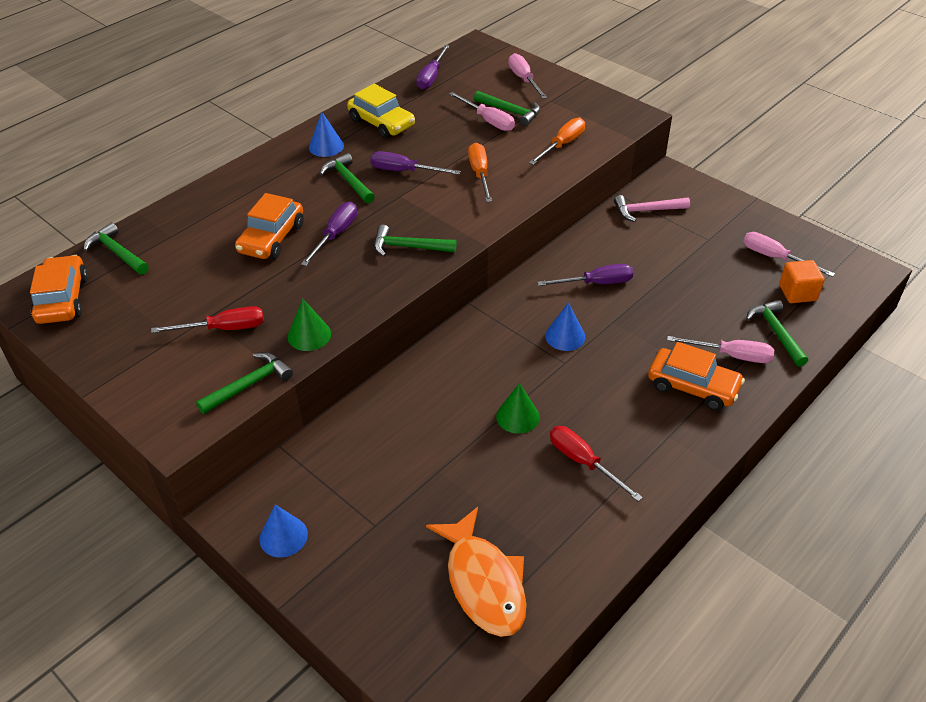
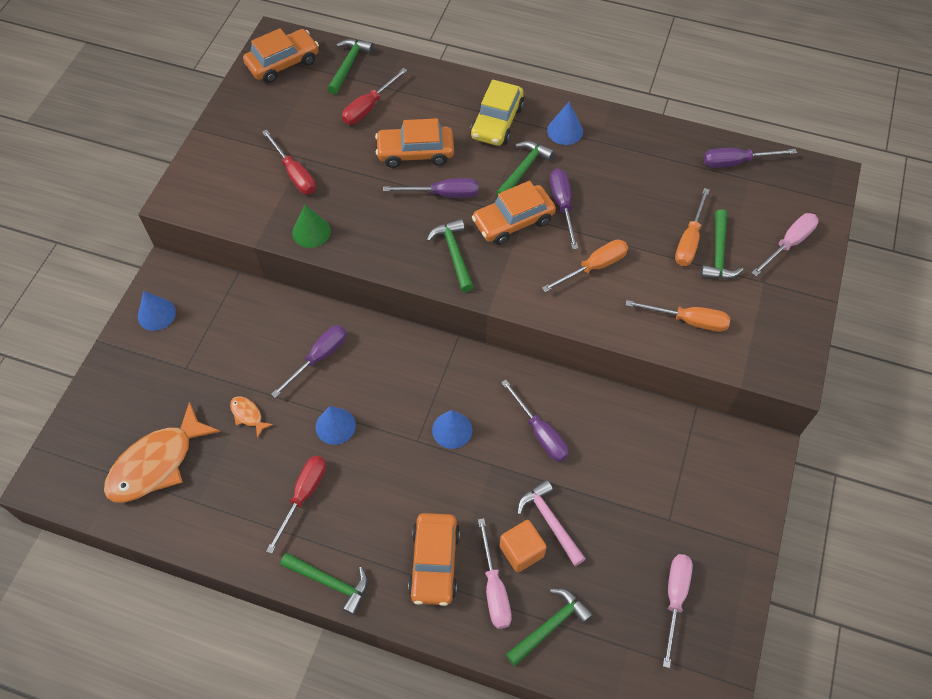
camera: 65 degrees right, 15 degrees up
green hammer [196,352,293,414] -> green hammer moved to [280,553,368,615]
yellow car [347,84,415,139] -> yellow car moved to [470,80,524,146]
pink screwdriver [449,92,515,131] -> orange screwdriver [675,188,710,266]
green cone [496,383,540,434] -> blue cone [316,406,356,445]
pink hammer [614,195,690,222] -> pink hammer moved to [517,480,586,566]
orange cube [779,260,825,303] -> orange cube moved to [500,520,547,572]
none -> orange fish [230,396,273,438]
none -> purple screwdriver [271,325,347,398]
none -> red screwdriver [342,68,407,125]
none -> orange car [472,181,556,245]

